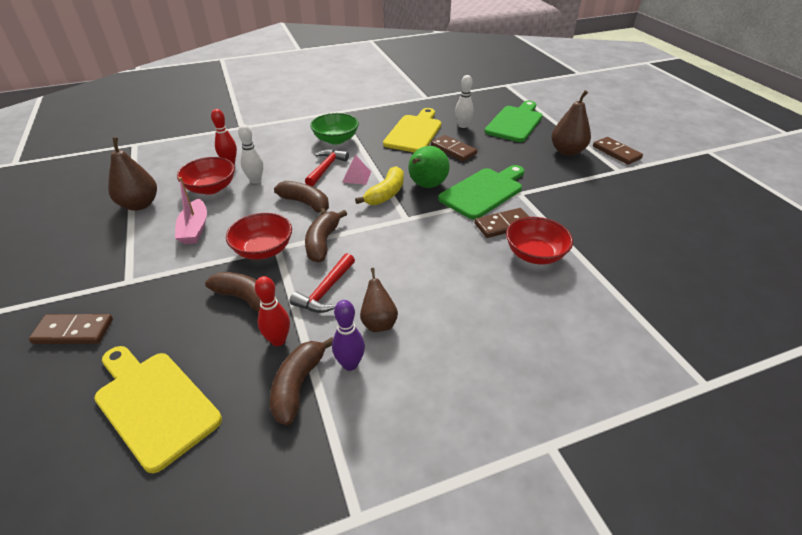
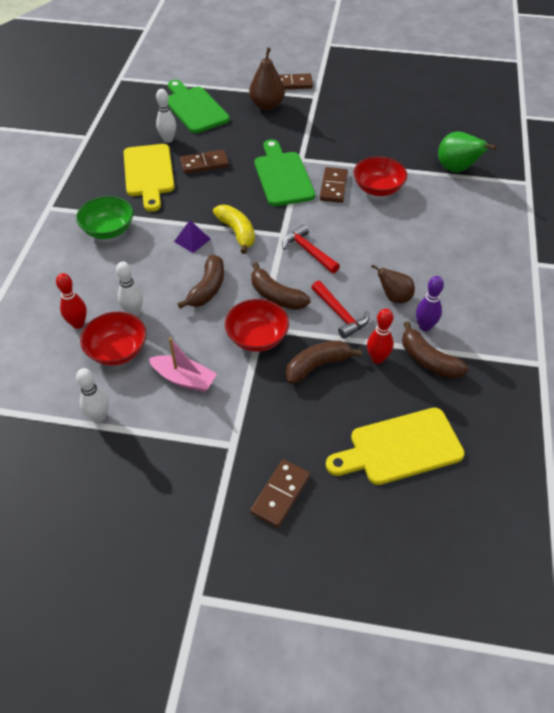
camera: 60 degrees left, 10 degrees up
brown pear [108,137,157,211] -> white bowling pin [76,368,109,423]
brown banana [274,181,329,215] -> brown banana turned 135 degrees clockwise [178,255,224,309]
red hammer [305,149,349,186] -> red hammer moved to [282,224,340,273]
pink pyramid [342,155,371,185] -> purple pyramid [174,220,211,253]
yellow cutting board [383,108,441,152] -> yellow cutting board turned 150 degrees counterclockwise [124,144,175,212]
green pear [408,146,450,188] -> green pear moved to [438,132,496,172]

